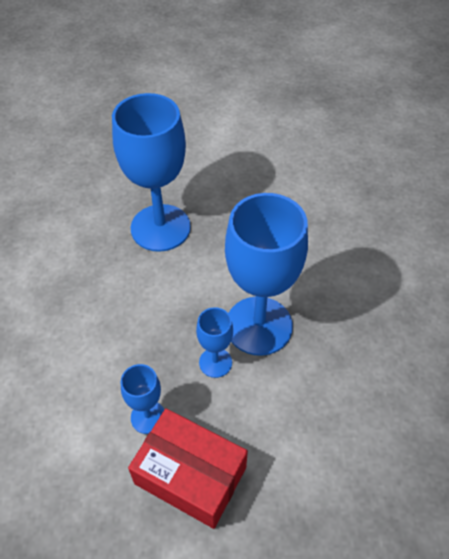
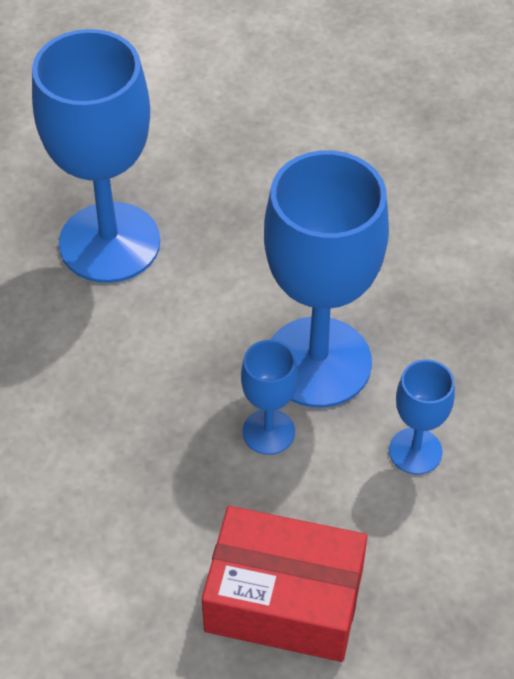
camera: 15 degrees left, 0 degrees up
blue goblet [121,364,164,434] -> blue goblet moved to [389,359,455,474]

